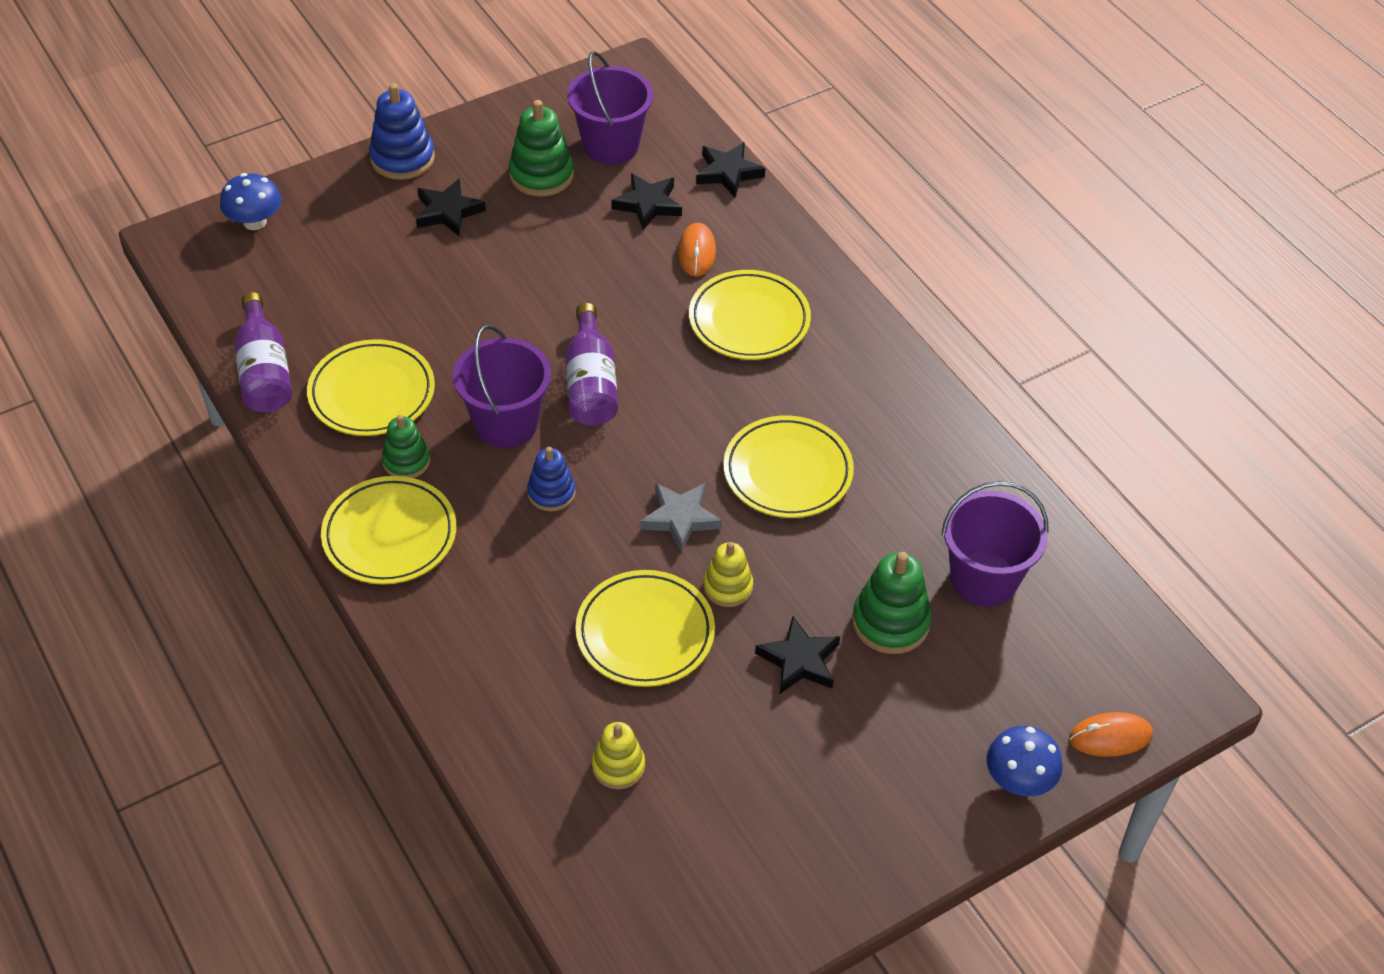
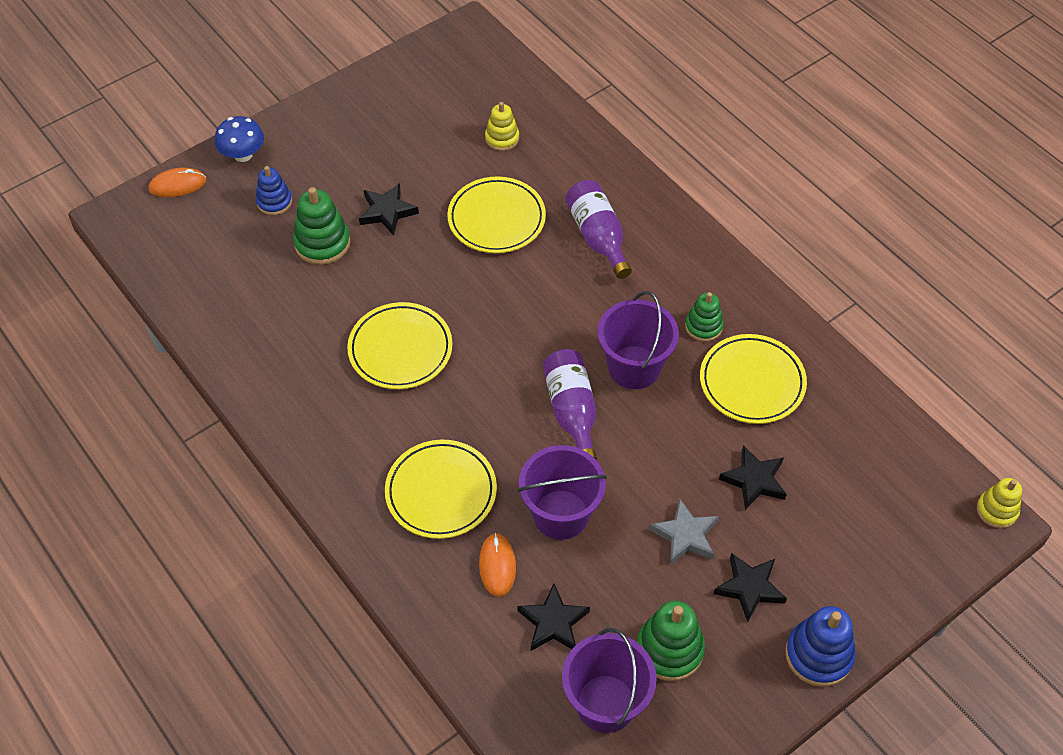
camera: 175 degrees right, 5 degrees up
blue mushroom [220,173,281,230] -> none
purple bottle [234,292,292,412] -> purple bottle moved to [565,180,632,279]
yellow plate [321,476,456,585] -> none
blue stacking toy [527,447,576,511] -> blue stacking toy moved to [256,166,292,215]
grey star [640,483,722,553] -> grey star moved to [649,499,719,565]
black star [696,142,765,197] -> black star moved to [719,445,787,510]
yellow stacking toy [703,542,753,607] -> yellow stacking toy moved to [977,478,1022,528]
purple bucket [941,481,1049,607] -> purple bucket moved to [518,445,607,540]

